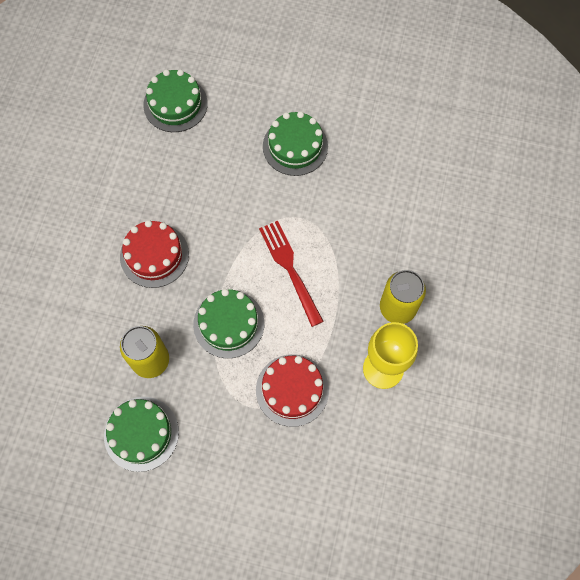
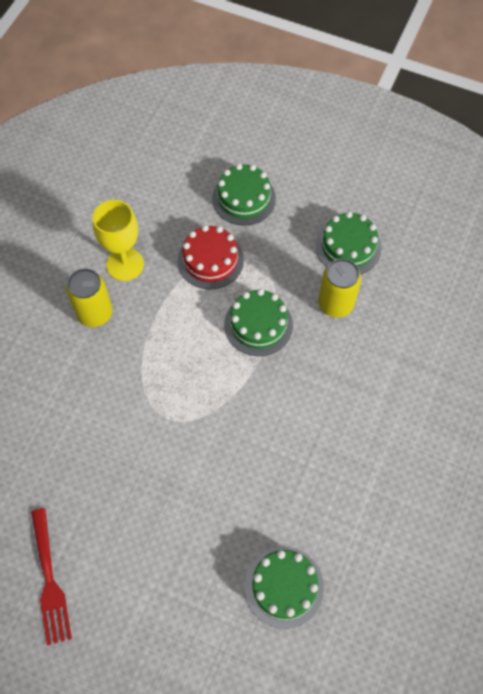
camera: 170 degrees left, 5 degrees down
red cake [120,220,189,288] -> none
red fork [259,221,324,327] -> red fork moved to [31,508,72,646]
green cake [263,111,328,176] -> green cake moved to [212,164,276,226]

